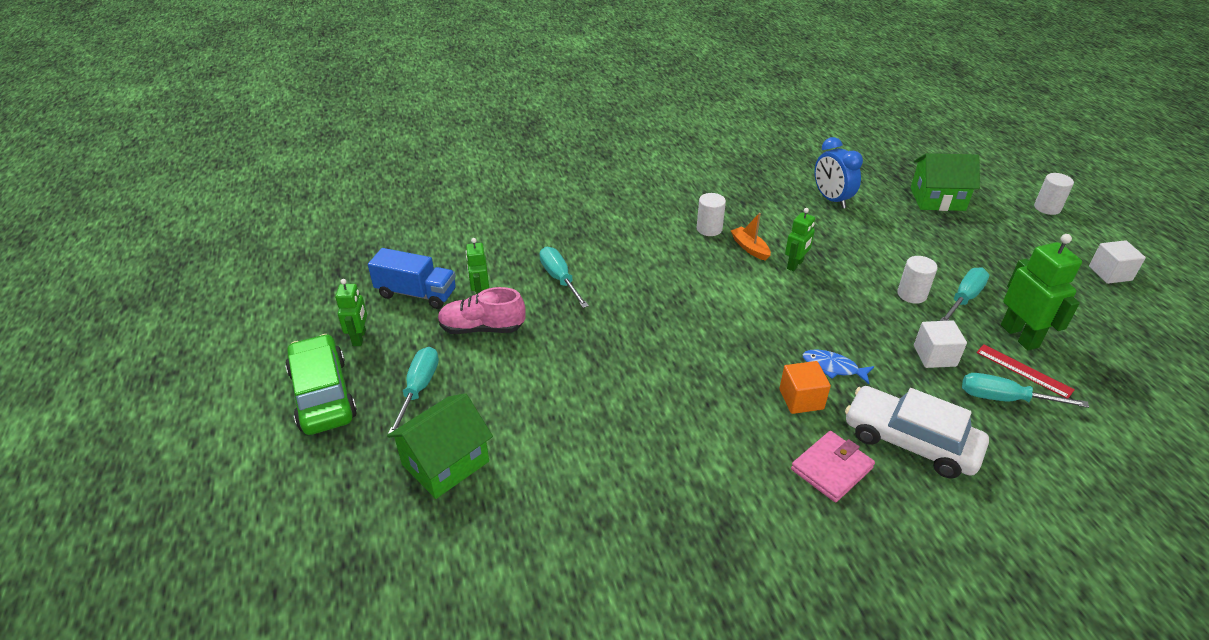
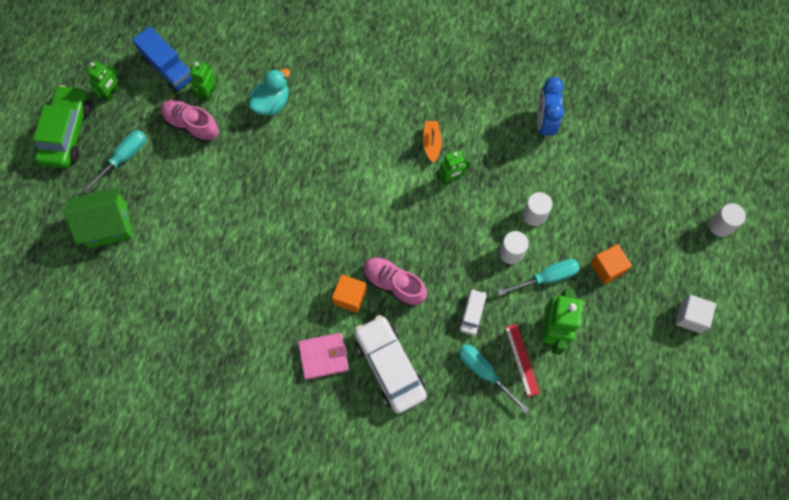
camera: 30 degrees right, 30 degrees up
turquoise screwdriver [540,247,589,308] -> turquoise duck [249,68,290,116]
white cylinder [697,193,726,236] -> white cylinder moved to [523,192,552,226]
blue fish [803,350,874,384] -> pink shoe [363,257,427,307]
green house [910,153,980,211] -> none
white cube [914,320,967,368] -> white car [459,289,487,335]
none -> orange cube [590,244,632,284]

